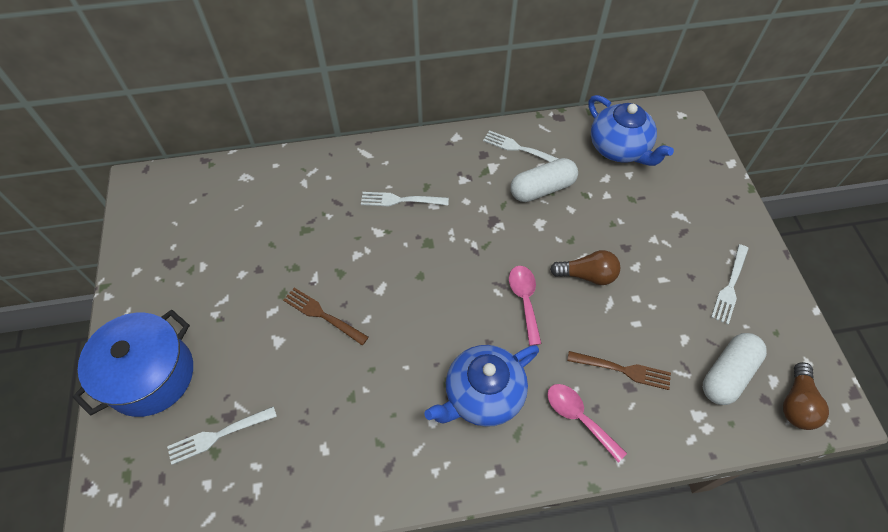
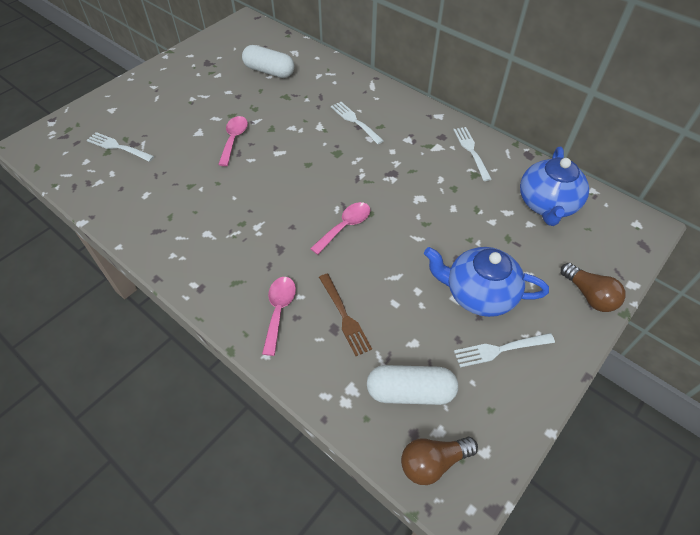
camera: 50 degrees right, 5 degrees down
blue pot [72,310,193,417] -> none
brown fork [283,288,369,345] -> pink spoon [218,116,248,166]
blue teapot [424,345,539,427] -> blue teapot moved to [424,247,549,317]
white capsule [510,158,578,202] -> white capsule moved to [242,45,294,78]
brown light bulb [550,250,621,285] -> brown light bulb moved to [561,263,626,312]

